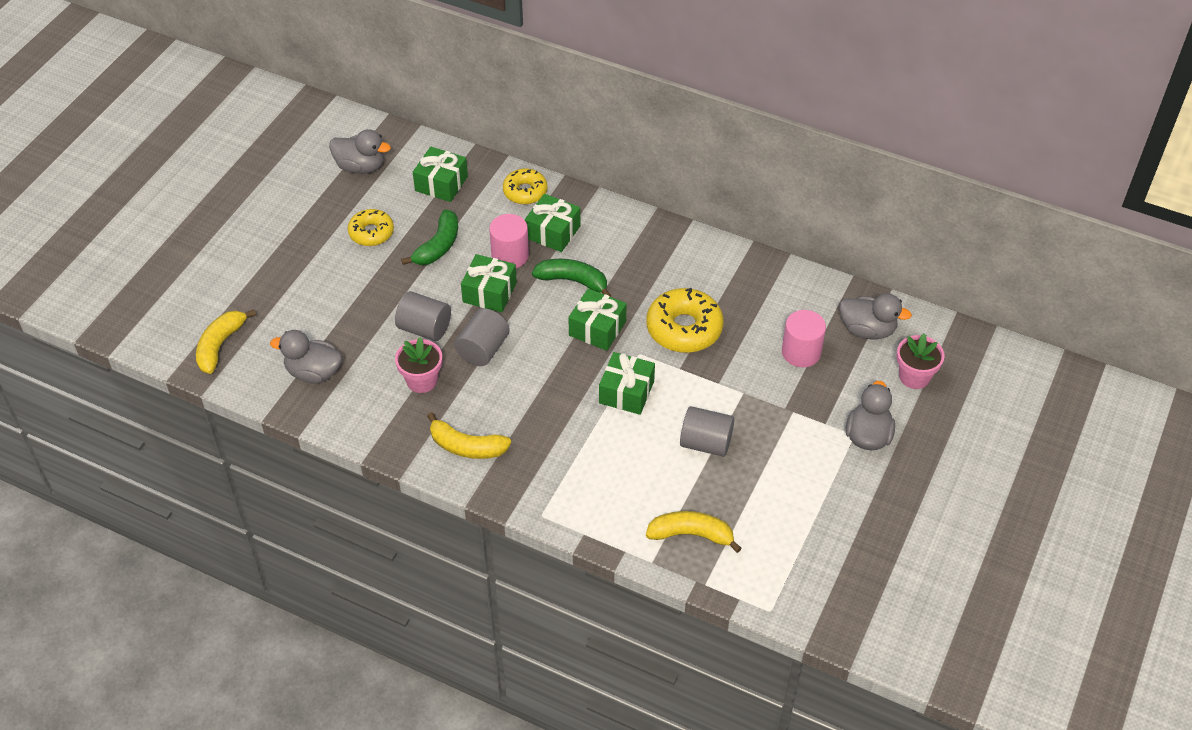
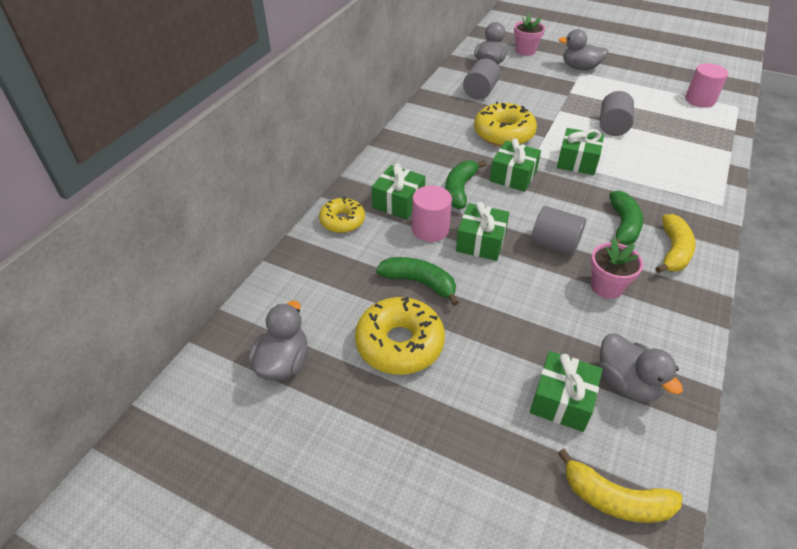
camera: 90 degrees left, 5 degrees down
grey duck [270,330,342,383] -> grey duck turned 45 degrees counterclockwise [599,333,683,402]
yellow donut [348,209,394,246] -> yellow donut [355,297,445,375], size x1.59
grey cylinder [395,291,451,341] -> grey cylinder moved to [463,58,500,100]
green gift [413,147,468,202] -> green gift moved to [530,351,602,432]
yellow banana [646,511,742,553] -> none
pink cylinder [782,310,826,367] -> pink cylinder moved to [685,63,728,108]
none -> green banana [609,191,643,245]

